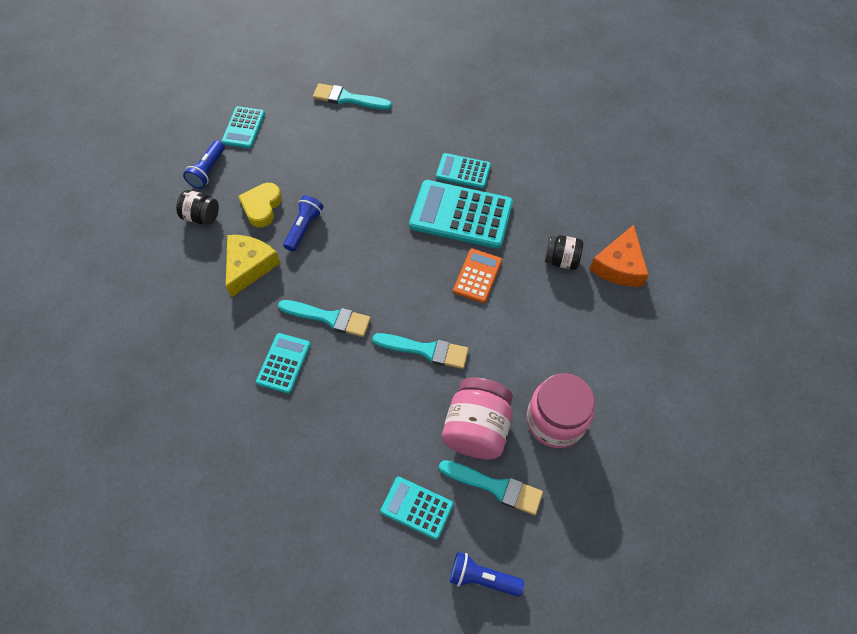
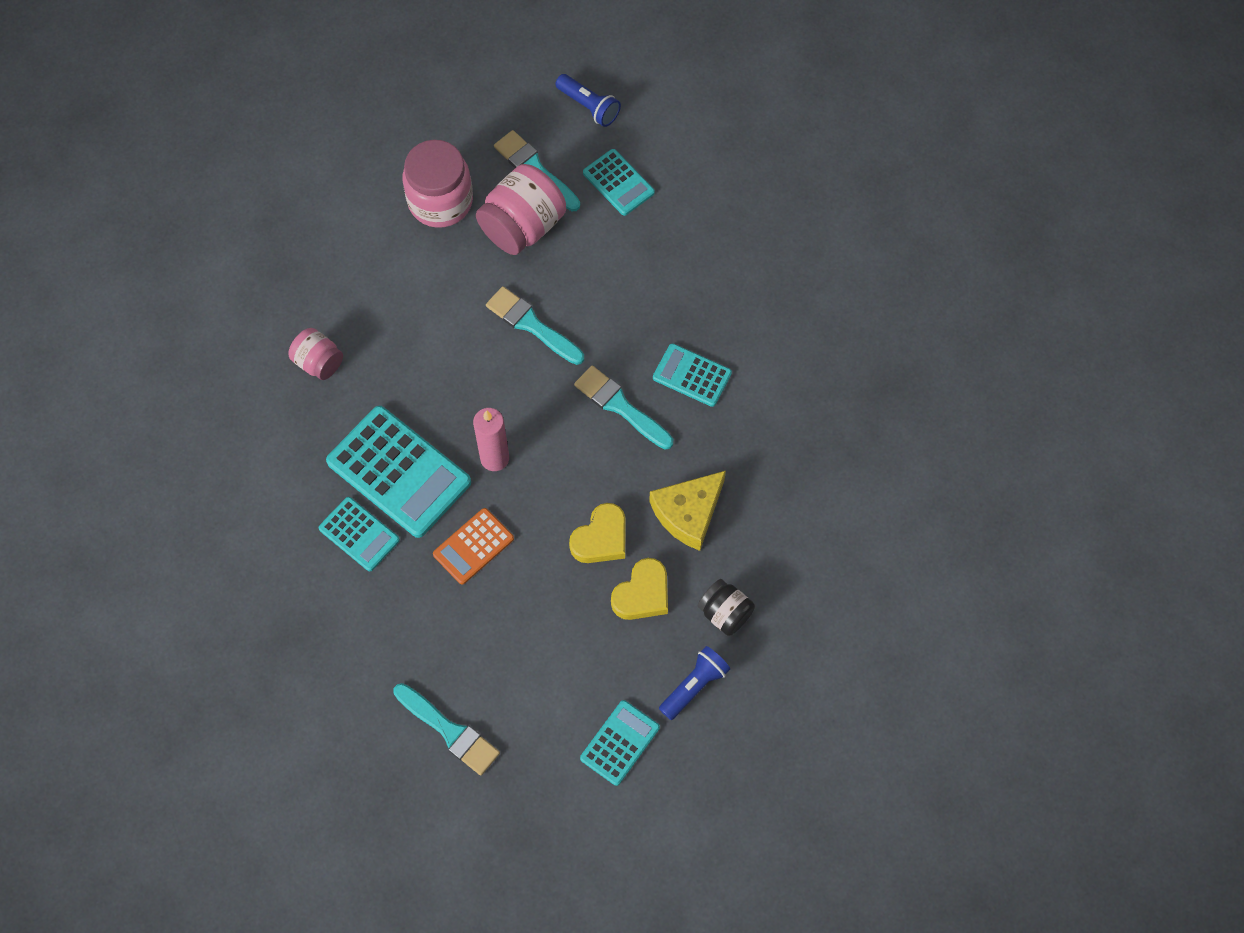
camera: 155 degrees left, 5 degrees up
turquoise calculator [256,333,311,394] -> turquoise calculator turned 75 degrees clockwise [653,343,732,407]
blue flashlight [283,195,324,252] -> yellow heart [569,503,626,563]
orange calculator [453,249,502,303] -> orange calculator moved to [433,508,514,585]
black jar [545,235,583,270] -> pink jar [289,328,343,380]
orange cheese [589,225,649,287] -> none
none -> pink candle [473,408,509,471]

